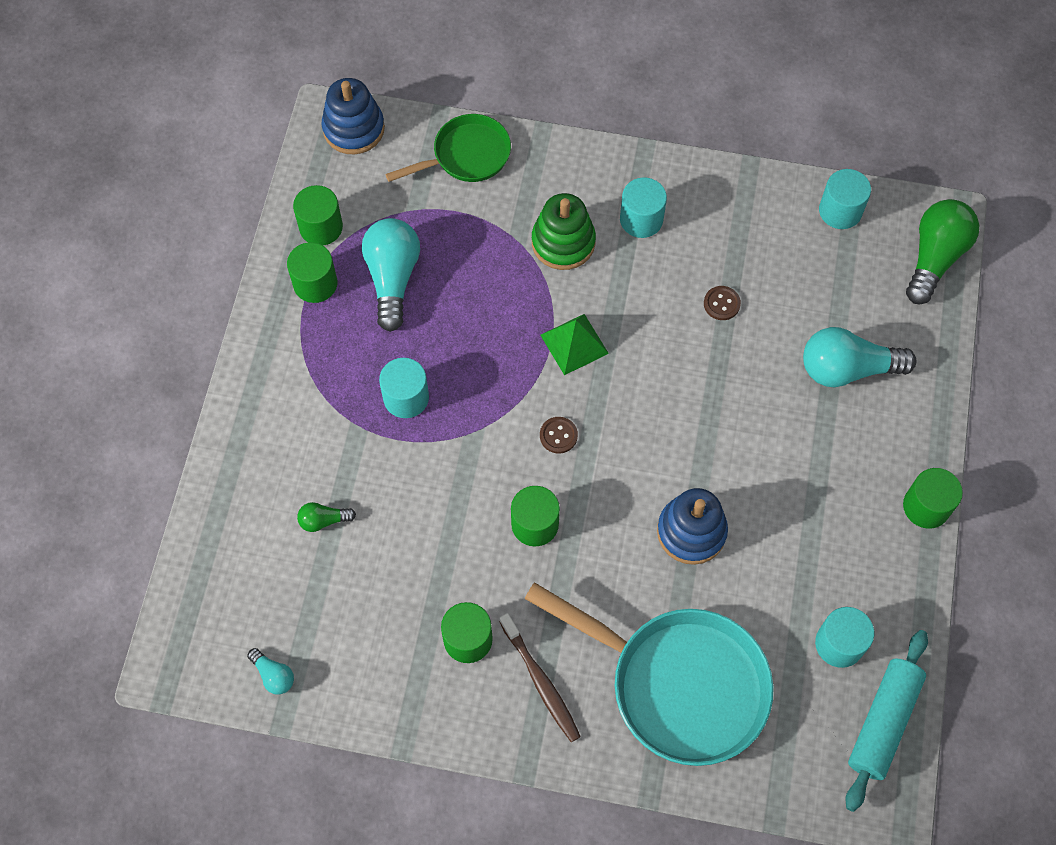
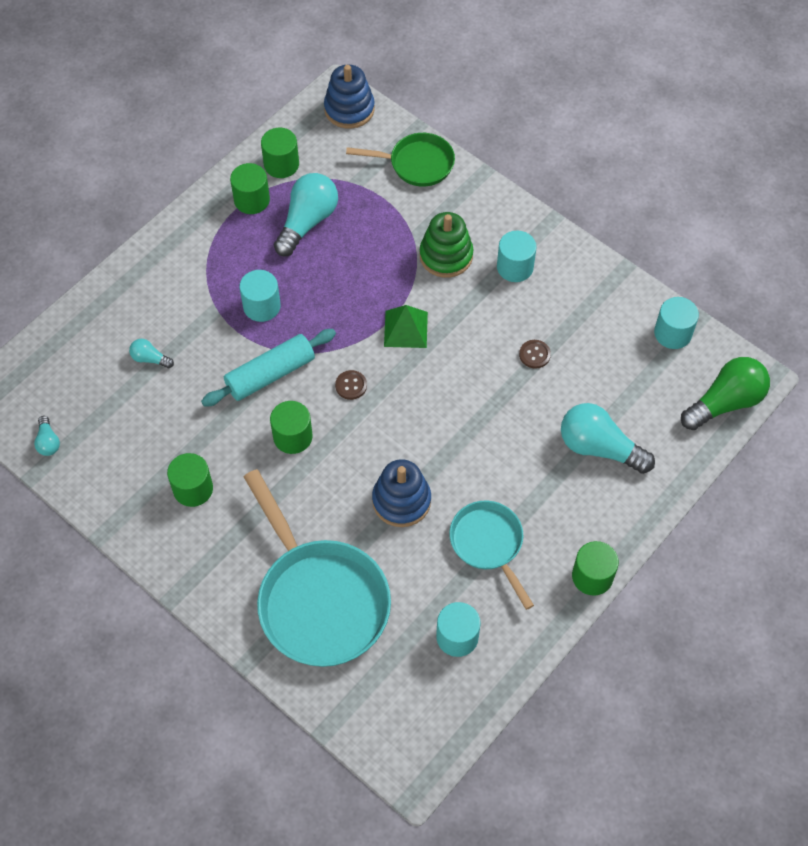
camera: 30 degrees right, 5 degrees down
green light bulb [297,502,356,532] -> turquoise light bulb [129,339,174,368]
brown toothbrush [499,613,581,742] -> none
turquoise rolling pin [846,630,928,812] -> turquoise rolling pin moved to [201,329,336,407]
none -> turquoise pan [449,501,534,610]

